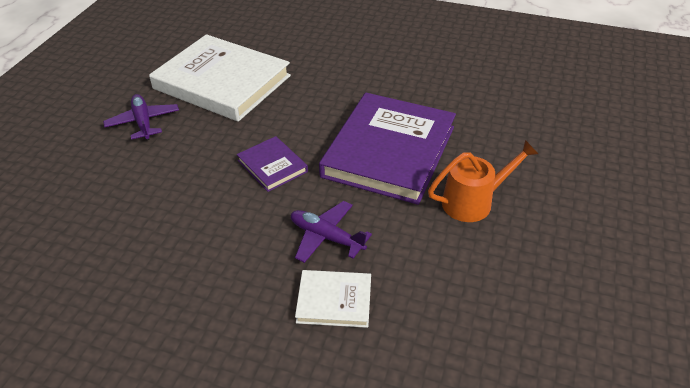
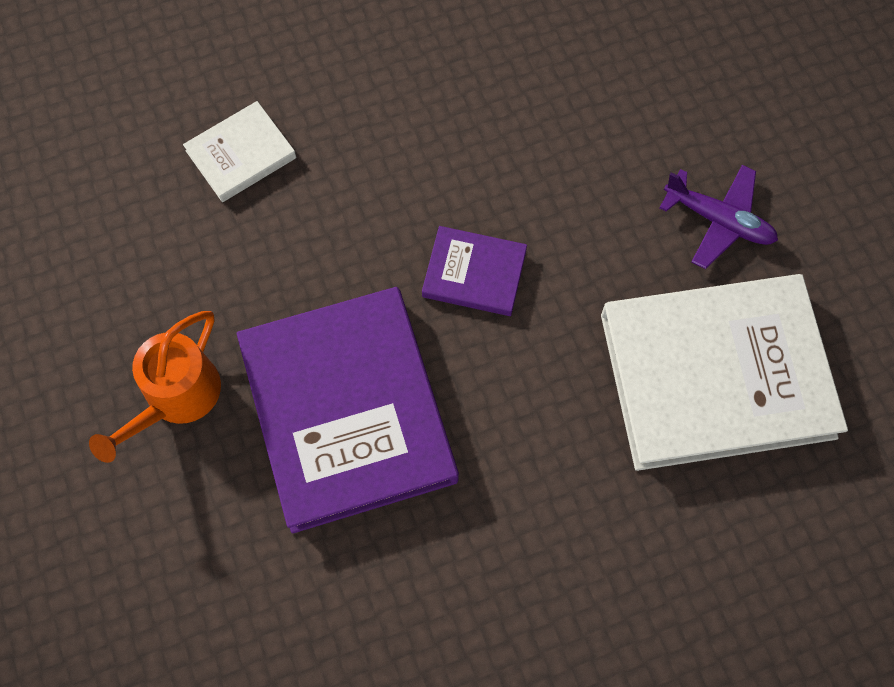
camera: 140 degrees right, 25 degrees up
purple plane [291,201,372,263] -> none

